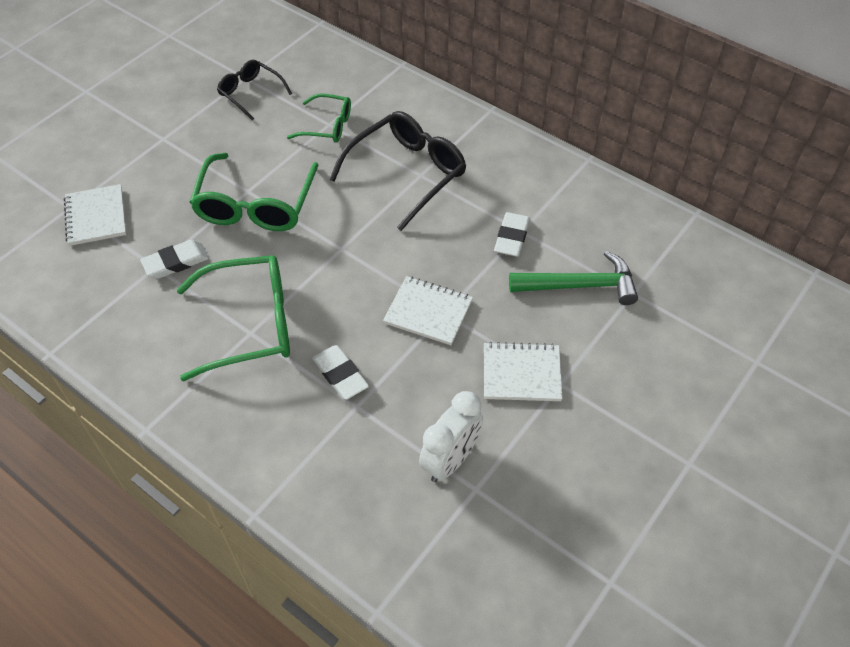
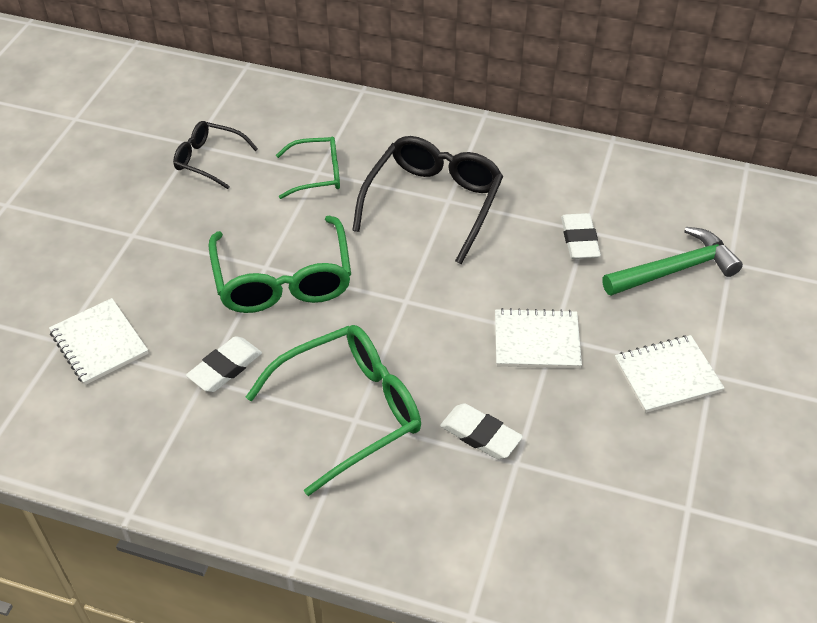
camera: 20 degrees left, 5 degrees down
white clock [419,391,483,482] -> none

